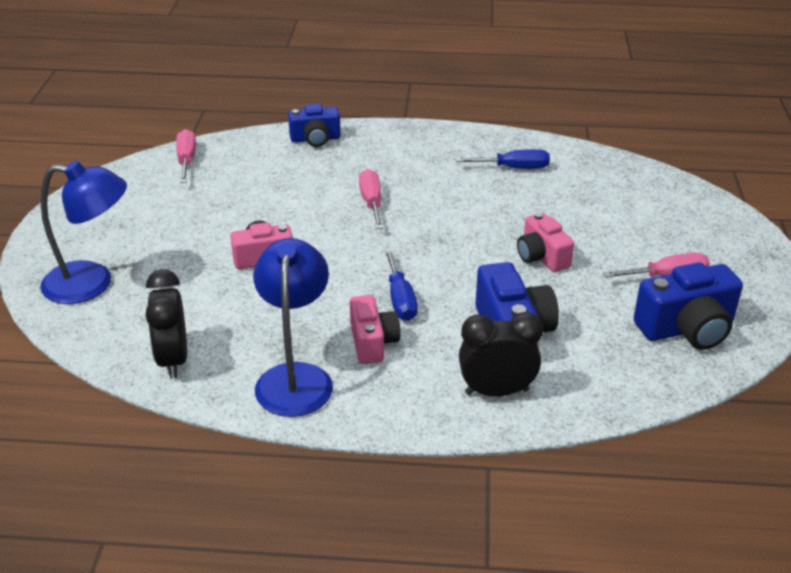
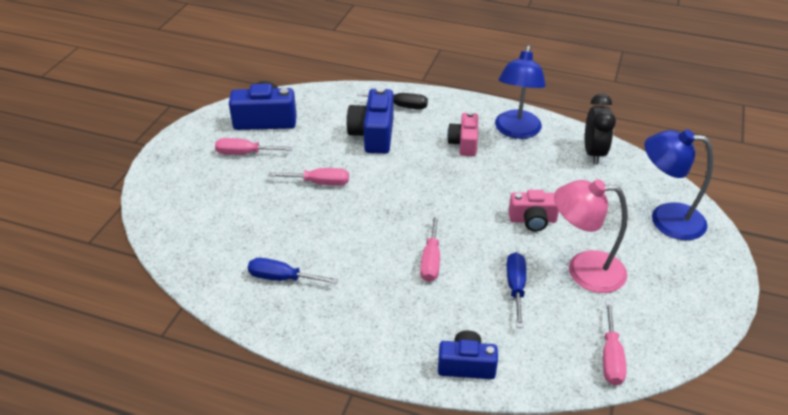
camera: 165 degrees left, 5 degrees up
blue screwdriver [384,249,418,321] -> blue screwdriver moved to [506,252,526,328]
black clock [459,312,543,396] -> black screwdriver [357,92,428,110]
pink camera [517,212,574,272] -> pink screwdriver [268,168,349,186]
none -> pink lamp [554,179,628,293]

